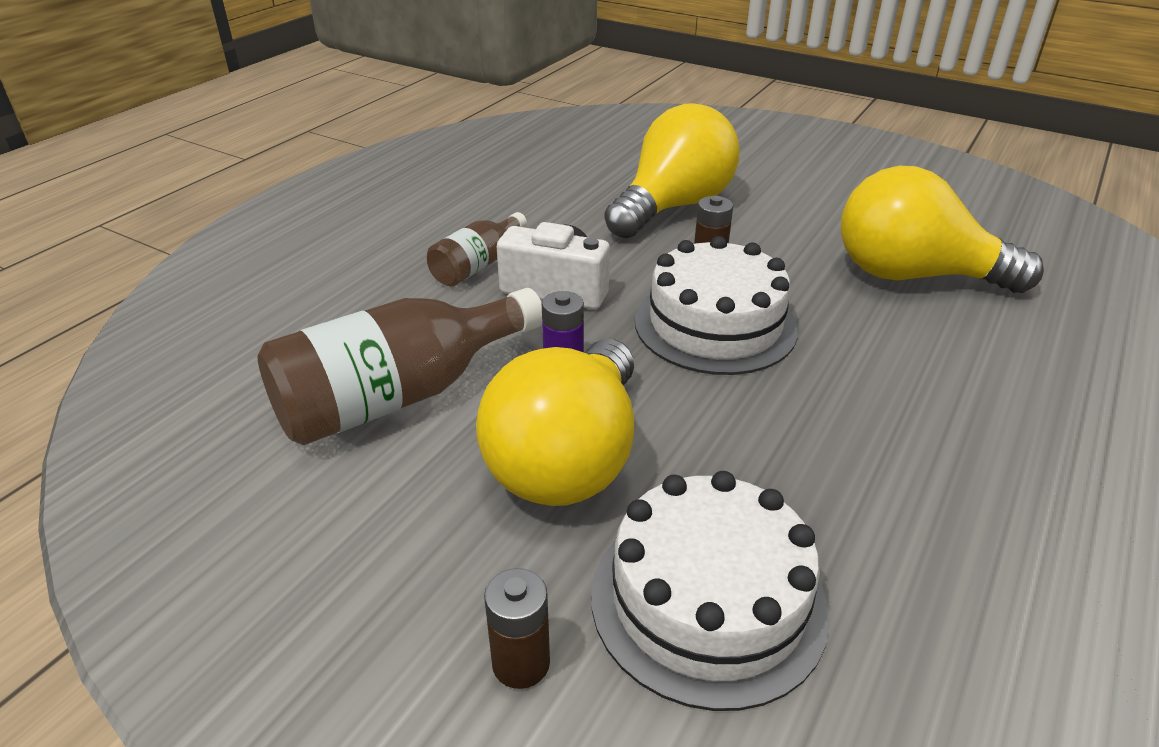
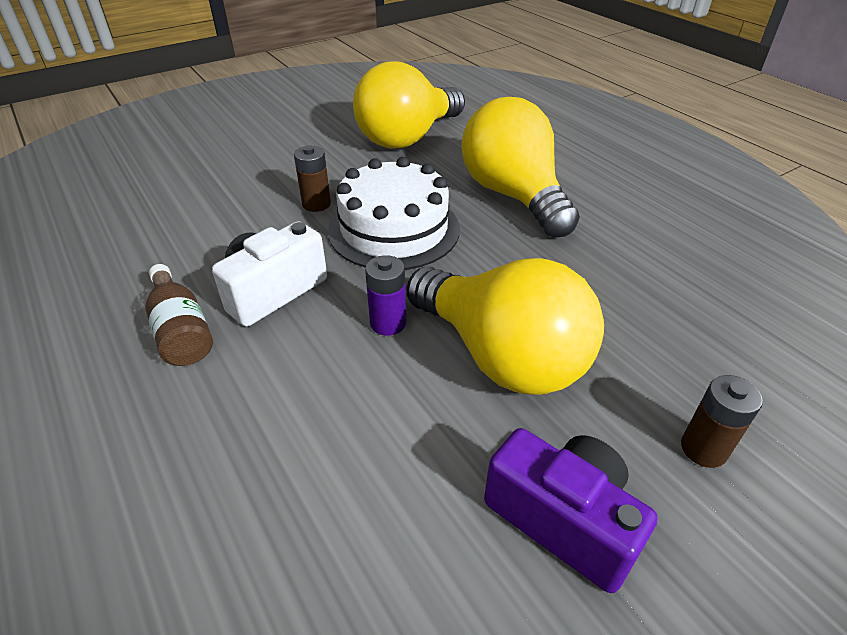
camera: 65 degrees left, 5 degrees up
brown bottle [258,288,542,445] -> none
white cake [591,471,830,711] -> none
yellow light bulb [604,103,740,238] -> yellow light bulb moved to [461,97,580,238]
none -> purple camera [484,428,658,593]

